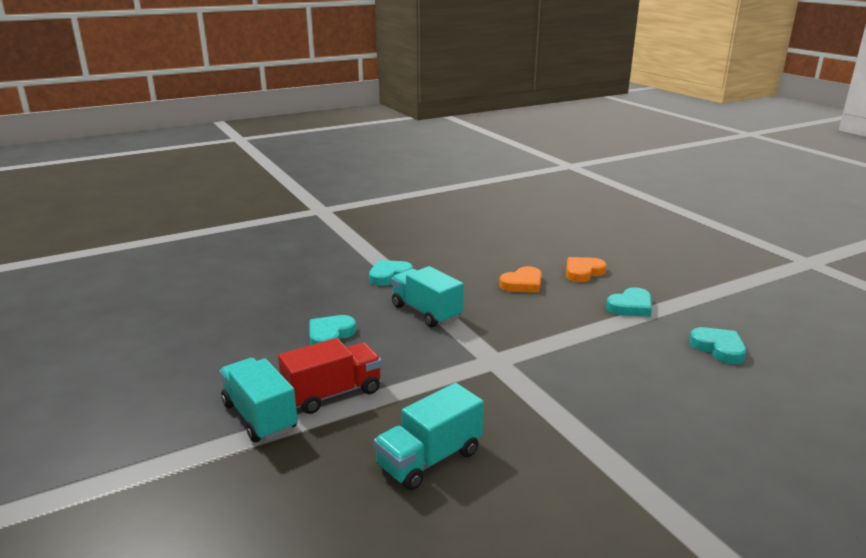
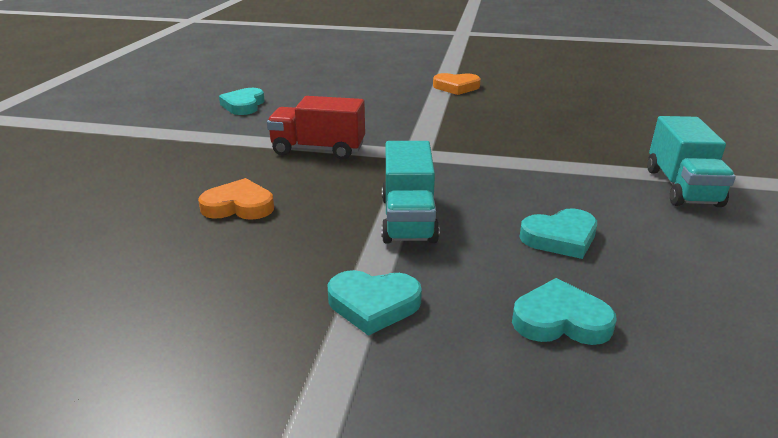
camera: 140 degrees left, 5 degrees up
red truck [278,338,382,414] -> red truck moved to [267,96,365,160]
turquoise truck [374,383,484,490] -> none
orange heart [566,257,606,282] -> orange heart moved to [433,73,481,95]
turquoise heart [606,287,652,317] -> turquoise heart moved to [512,278,617,345]

